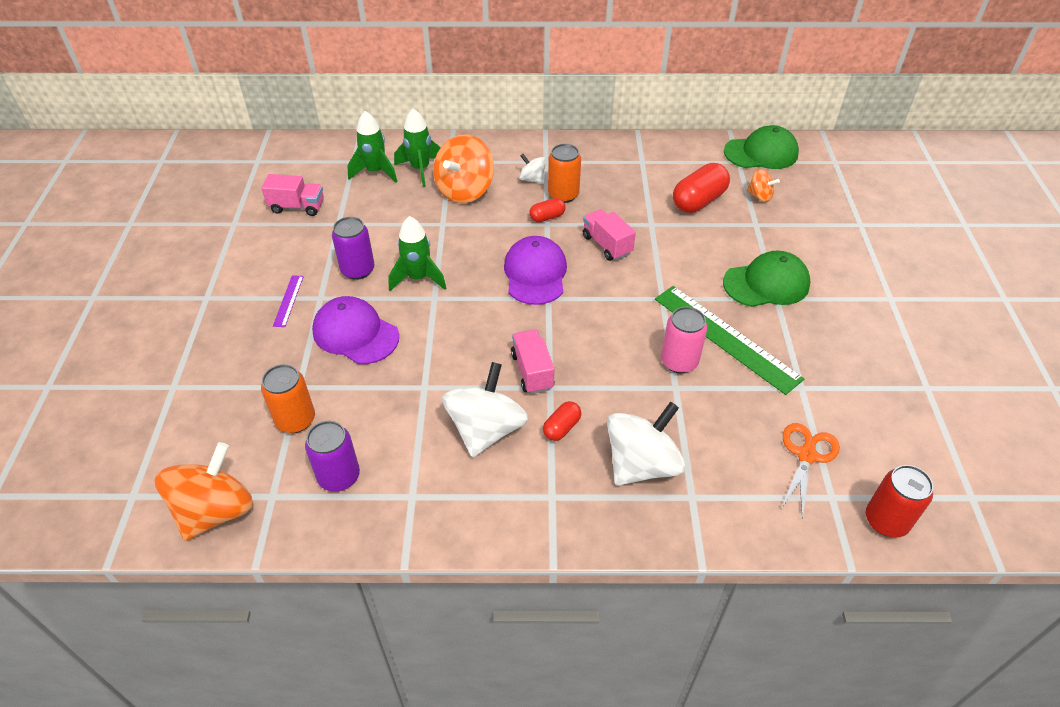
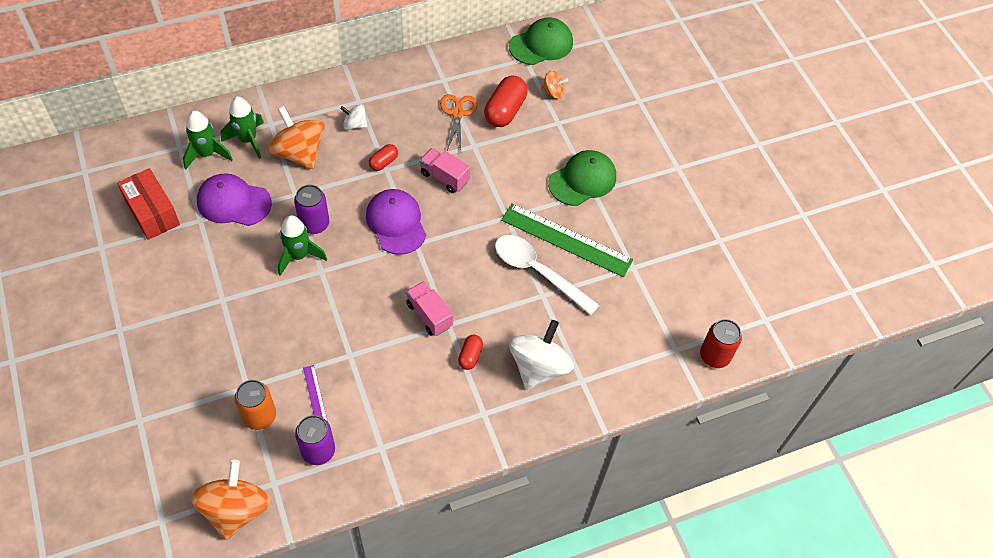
camera: 25 degrees left, 10 degrees up
pink truck [261,174,324,216] -> red box [117,168,180,240]
purple ruler [273,275,304,327] -> purple ruler moved to [303,365,328,422]
purple cap [312,296,399,364] -> purple cap moved to [197,173,272,226]
purple can [332,217,375,280] -> purple can moved to [294,185,329,234]
orange spinning top [433,134,494,203] -> orange spinning top turned 135 degrees clockwise [268,106,325,169]
white spinning top [442,362,528,457] -> none
orange can [548,144,581,203] -> none
pink can [661,307,707,373] -> white spoon [495,235,599,315]
orange scissors [781,423,840,518] -> orange scissors moved to [440,94,477,150]

